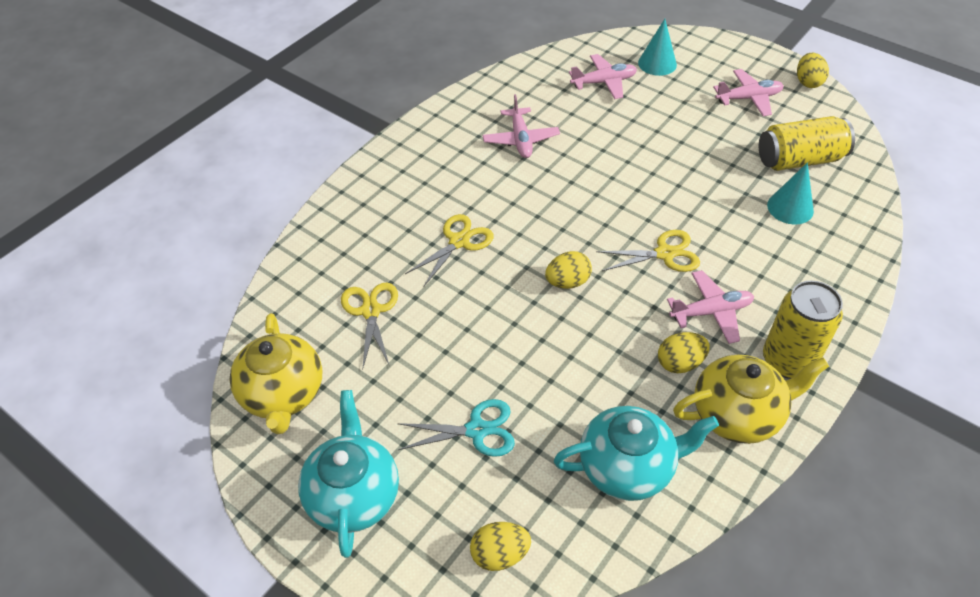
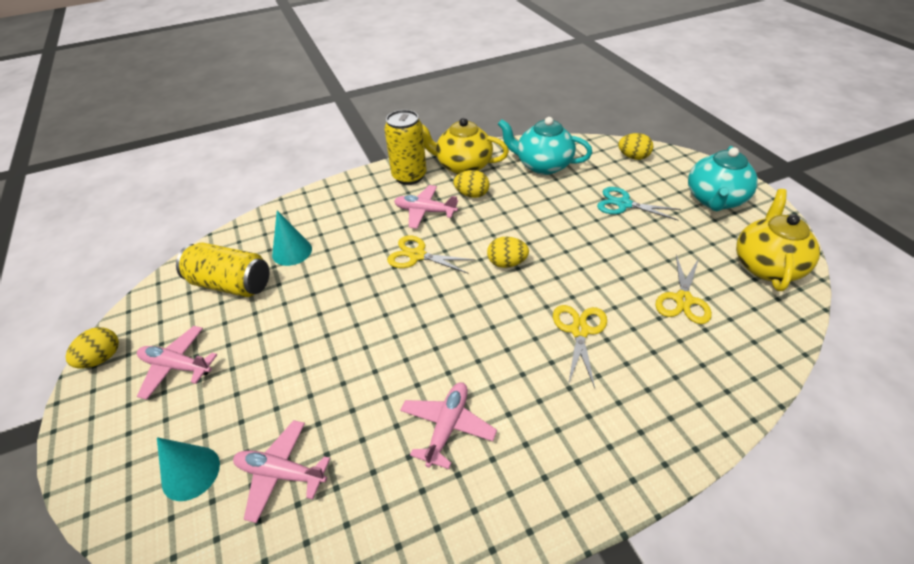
camera: 150 degrees left, 5 degrees down
yellow scissors [405,214,494,287] -> yellow scissors turned 120 degrees clockwise [553,305,607,388]

